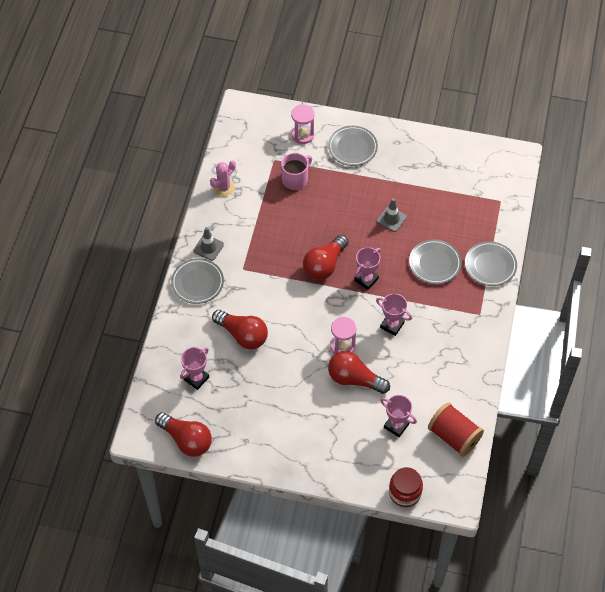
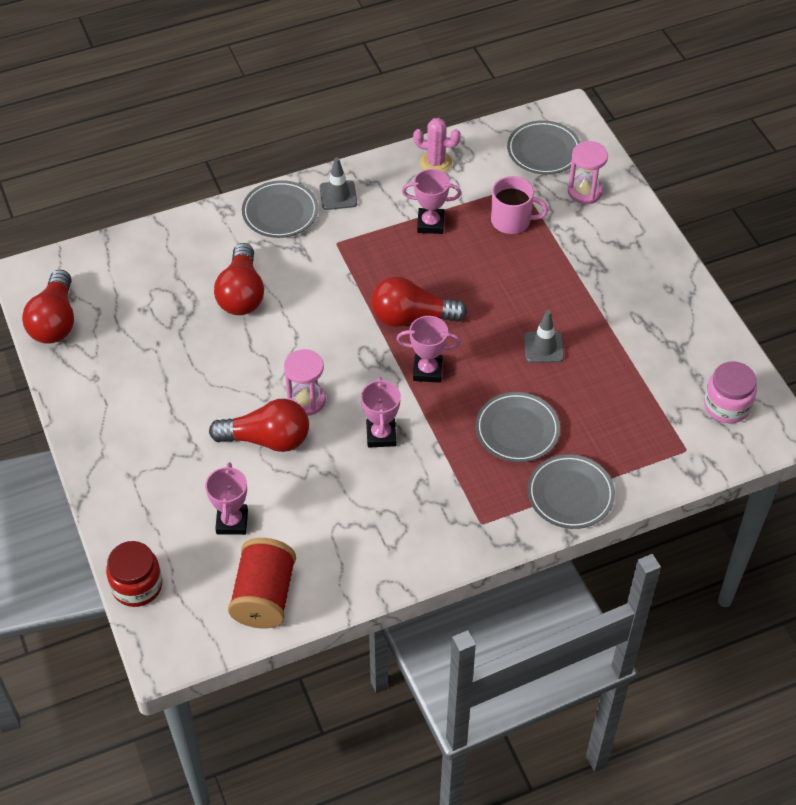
camera: 55 degrees right, 5 degrees down
pink trophy [180,347,209,390] -> pink trophy moved to [402,169,461,234]
grey plate [328,126,378,166] -> grey plate moved to [507,120,580,175]
red light bulb [328,351,390,394] -> red light bulb turned 105 degrees clockwise [209,399,309,452]
none -> pink jar [704,361,757,424]

